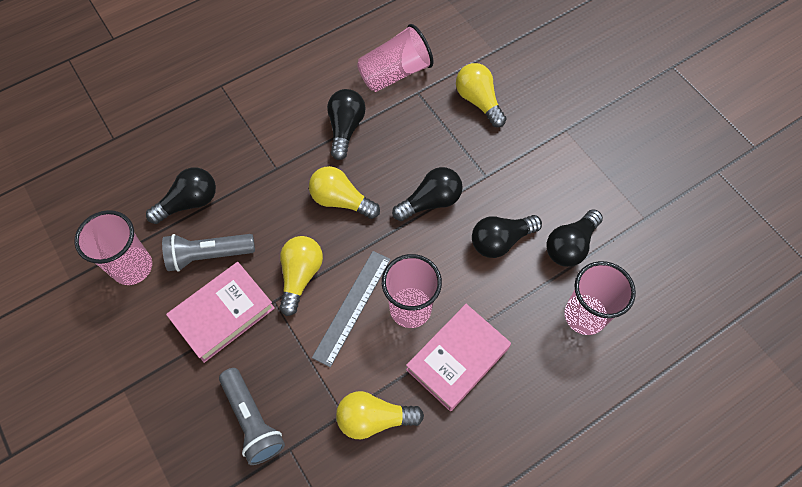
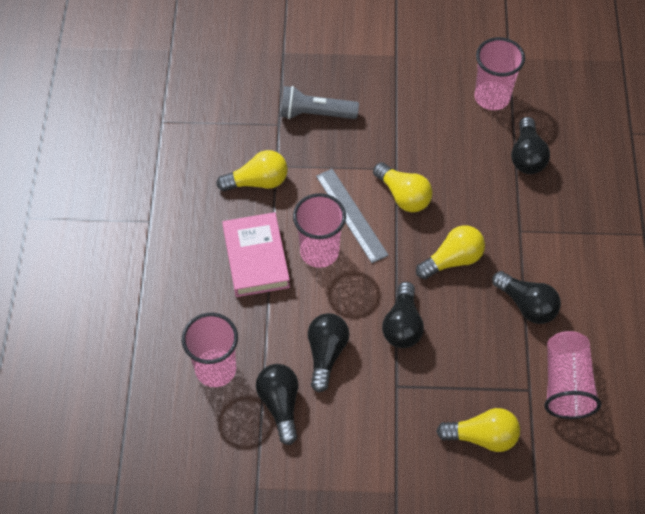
camera: 125 degrees right, 5 degrees down
grey flashlight [162,234,255,272] -> none
pink book [166,262,275,363] -> none
yellow light bulb [336,391,424,439] -> yellow light bulb turned 45 degrees clockwise [216,150,288,191]

